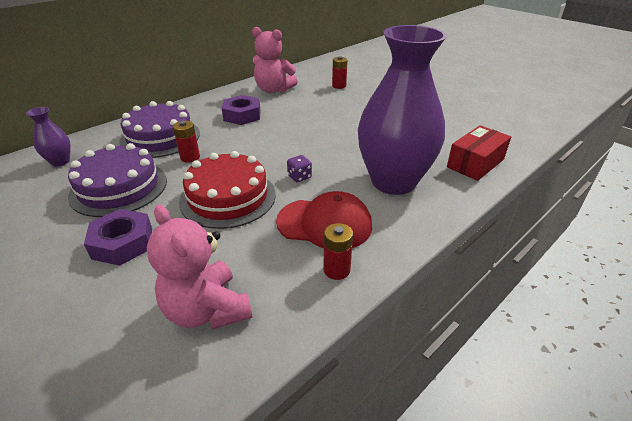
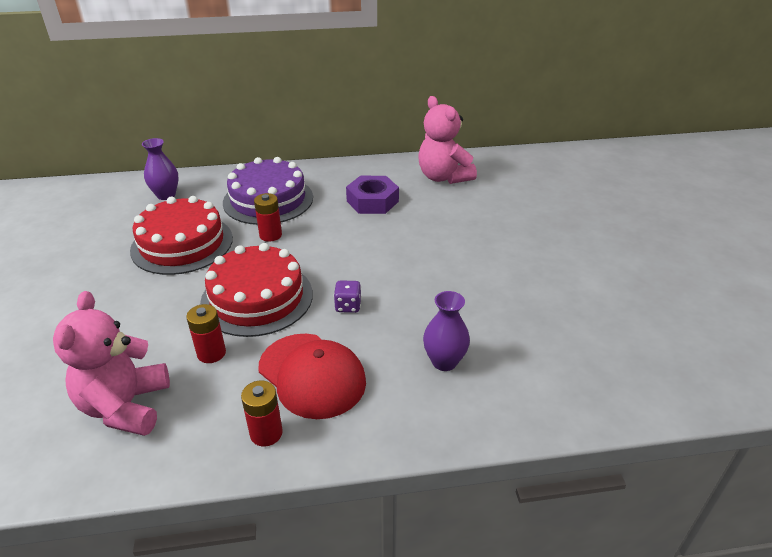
camera: 35 degrees right, 0 degrees up
purple cake [68,143,167,217] -> red cake [130,196,233,275]
purple nut [84,209,152,266] -> none
red battery [332,56,347,89] -> red battery moved to [186,304,226,363]
purple vase [358,25,447,195] -> purple vase [423,291,470,371], size x0.41
red box [447,125,511,181] -> none

